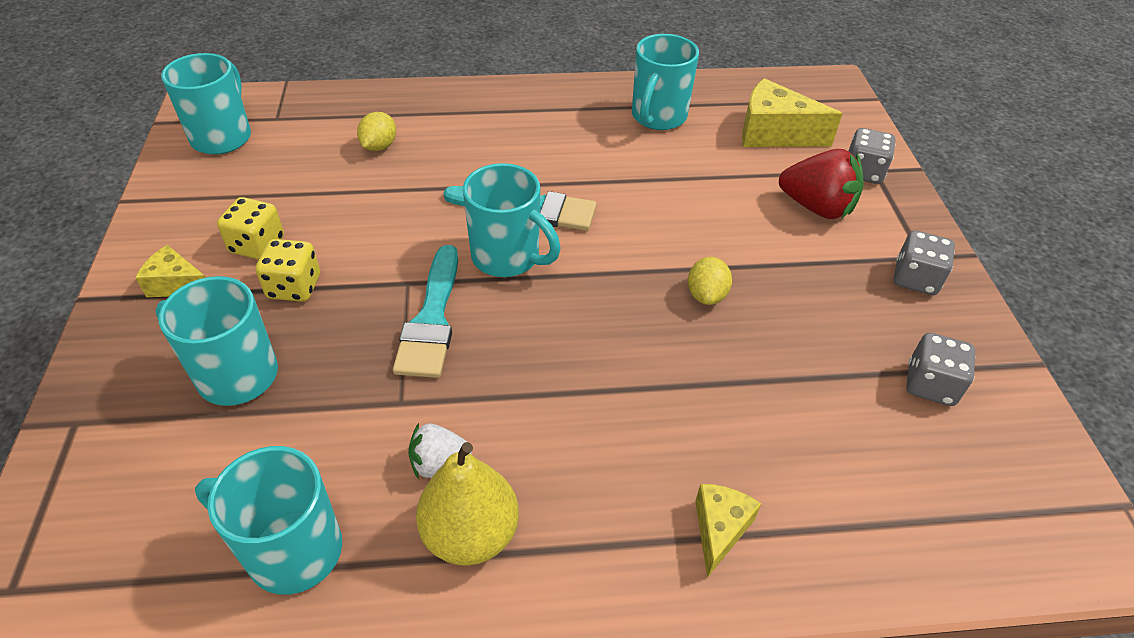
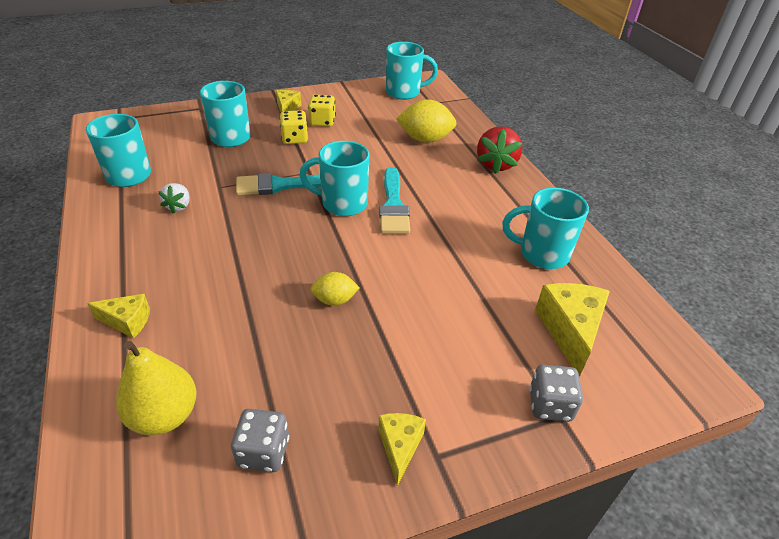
camera: 75 degrees right, 5 degrees down
yellow lemon [357,112,396,151] -> yellow lemon [396,99,457,143], size x1.74
white strawberry [408,423,472,478] -> white strawberry turned 150 degrees counterclockwise [158,183,190,213]
yellow pear [416,442,519,566] -> yellow pear moved to [116,341,197,435]
turquoise mug [463,163,560,277] -> turquoise mug turned 75 degrees clockwise [299,141,370,216]
red strawberry [779,149,864,219] -> red strawberry moved to [477,127,522,174]
grey dice [894,231,955,295] -> yellow cheese [378,413,426,486]

